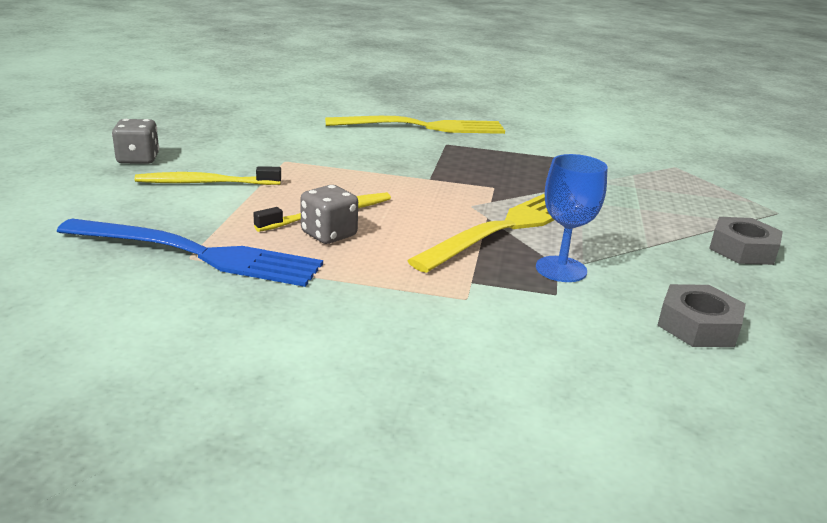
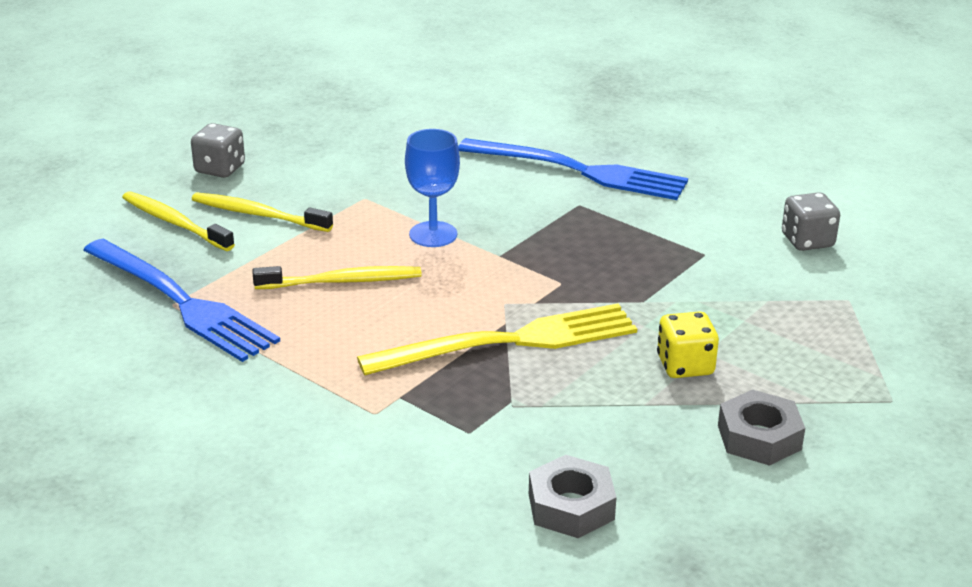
camera: 30 degrees right, 5 degrees up
grey dice [300,185,358,244] -> grey dice moved to [782,192,840,251]
yellow fork [325,116,505,134] -> blue fork [458,138,688,200]
blue goblet [536,154,608,282] -> blue goblet moved to [405,129,460,247]
none -> yellow toothbrush [122,192,235,251]
none -> yellow dice [657,311,719,378]

